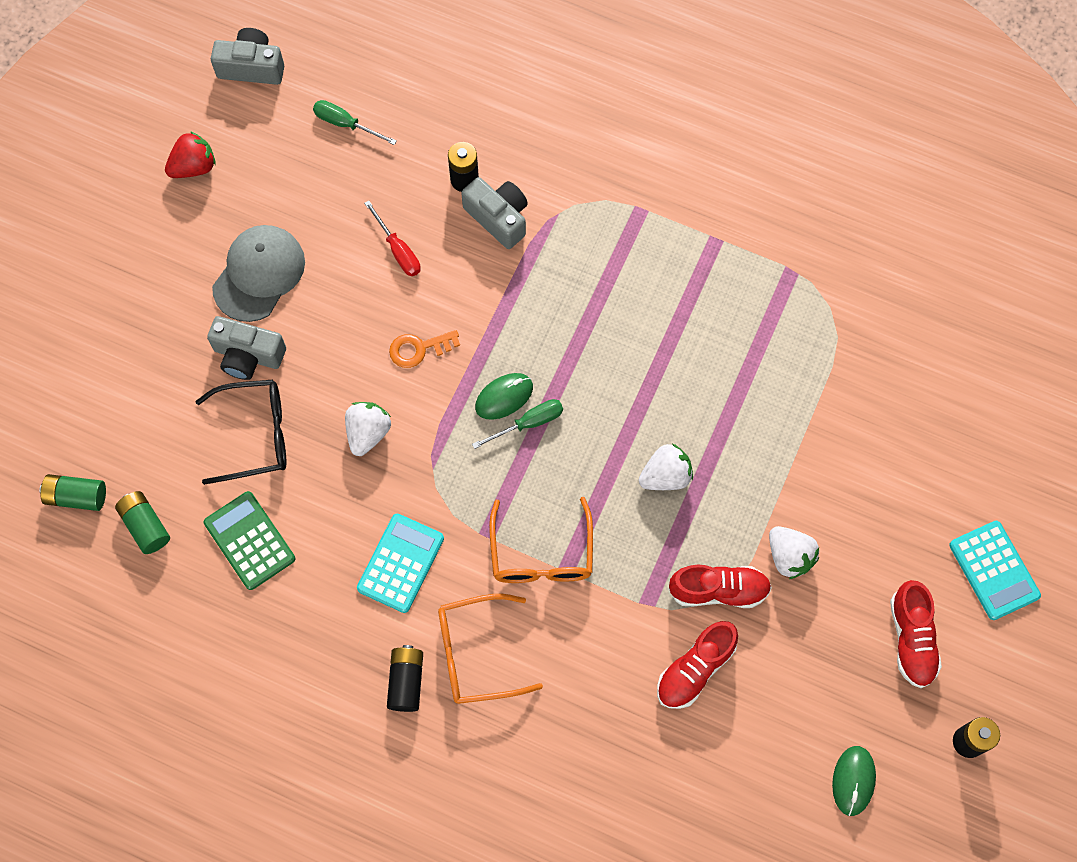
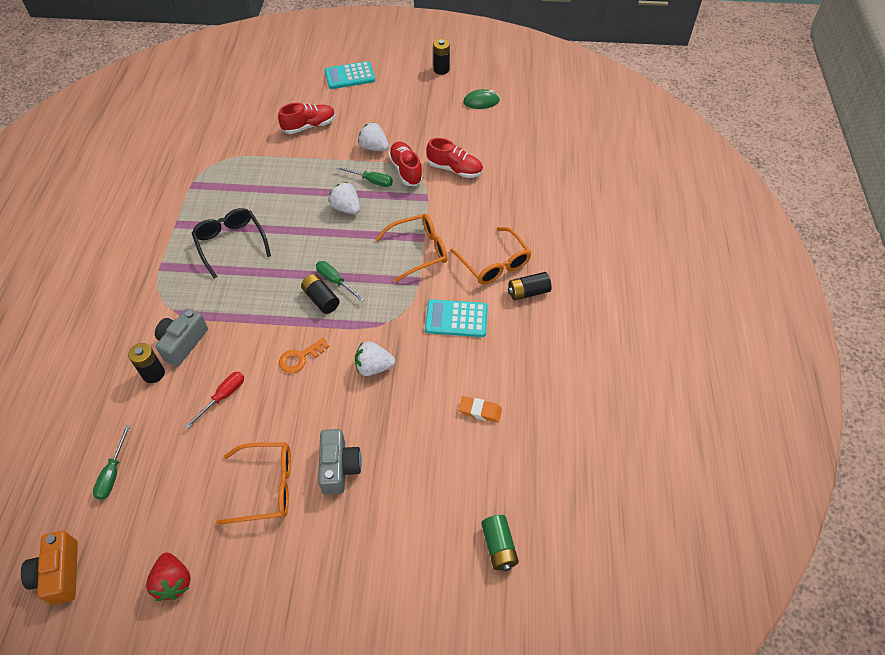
camera: 110 degrees left, 15 degrees down
green battery [115,491,170,554] -> none
red strawberry [165,131,216,178] -> red strawberry turned 150 degrees counterclockwise [146,553,191,601]
black glasses [196,380,287,485] -> black glasses moved to [192,208,271,278]
green calculator [204,491,295,590] -> orange eraser [459,396,502,423]
grey camera [211,28,284,85] -> orange camera [21,531,78,605]
grey cap [212,225,305,322] -> orange glasses [216,442,291,525]
orange key [389,330,460,368] -> orange key turned 90 degrees clockwise [279,338,329,373]
green mouse [475,373,533,420] -> black battery [301,274,340,314]
white strawberry [769,526,819,579] -> white strawberry turned 90 degrees counterclockwise [358,122,389,151]
red shoe [890,580,942,688] -> red shoe moved to [278,103,336,134]
turquoise calculator [949,521,1041,620] -> turquoise calculator turned 150 degrees counterclockwise [325,61,375,89]
none -> green screwdriver [336,166,393,187]

